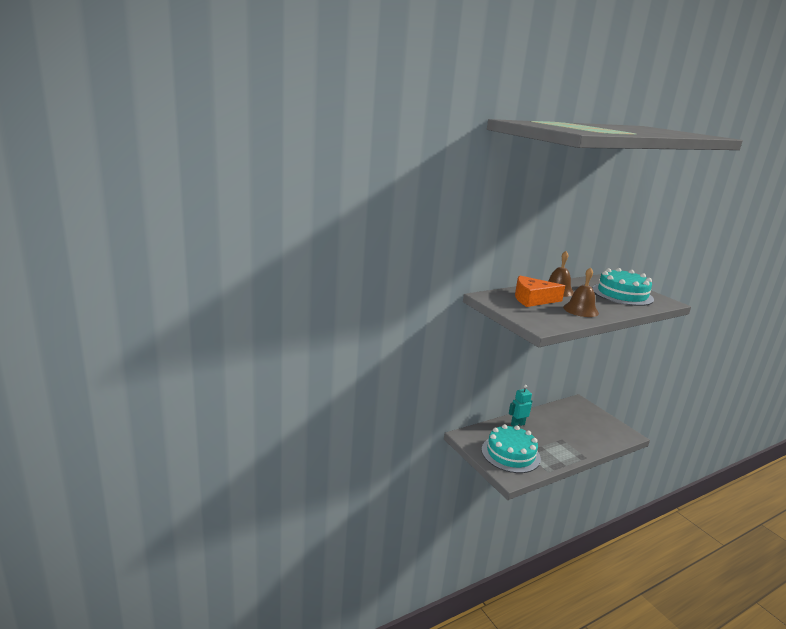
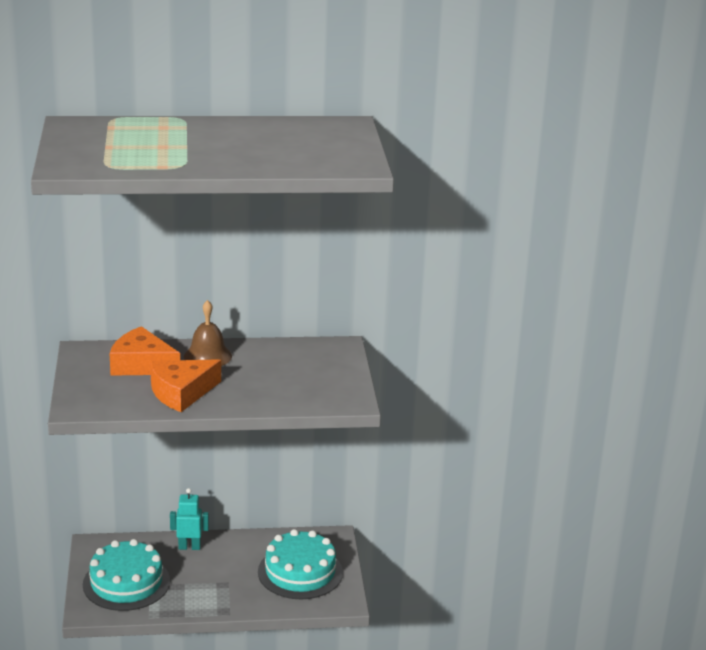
camera: 25 degrees right, 5 degrees up
brown bell [563,267,599,317] -> orange cheese [150,359,221,412]
turquoise cake [592,268,654,306] -> turquoise cake moved to [258,529,343,599]

